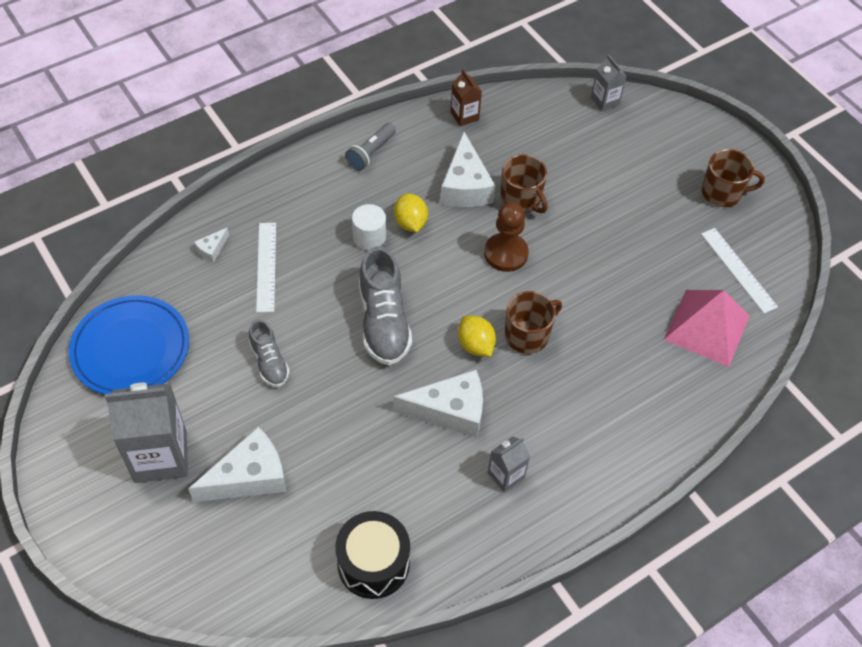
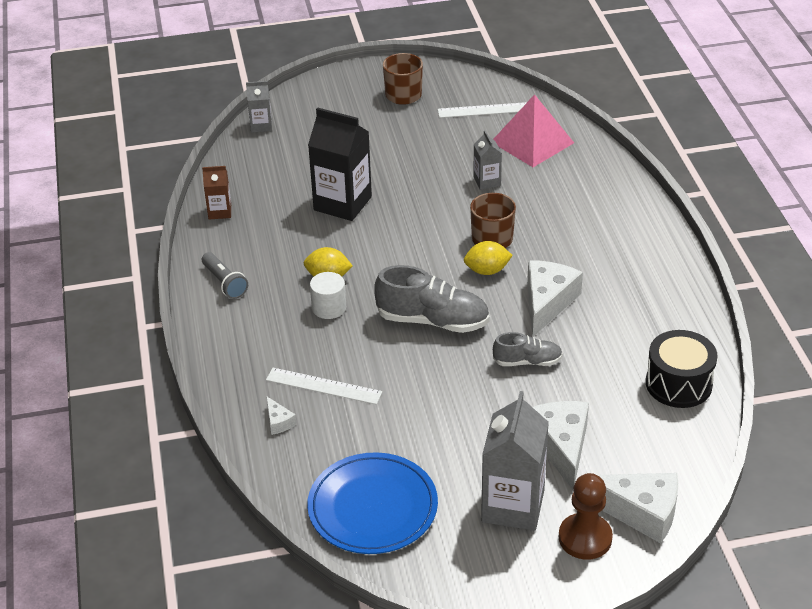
camera: 65 degrees left, 15 degrees down
grey shoe [249,319,290,387] -> grey shoe moved to [493,332,563,366]
white cheese [440,132,495,207] -> white cheese moved to [598,473,678,543]
brown pawn [484,202,529,272] -> brown pawn moved to [559,473,613,560]
grey carton [488,436,530,493] -> grey carton moved to [473,130,502,190]
brown mug [500,154,547,213] -> black carton [308,107,372,221]

